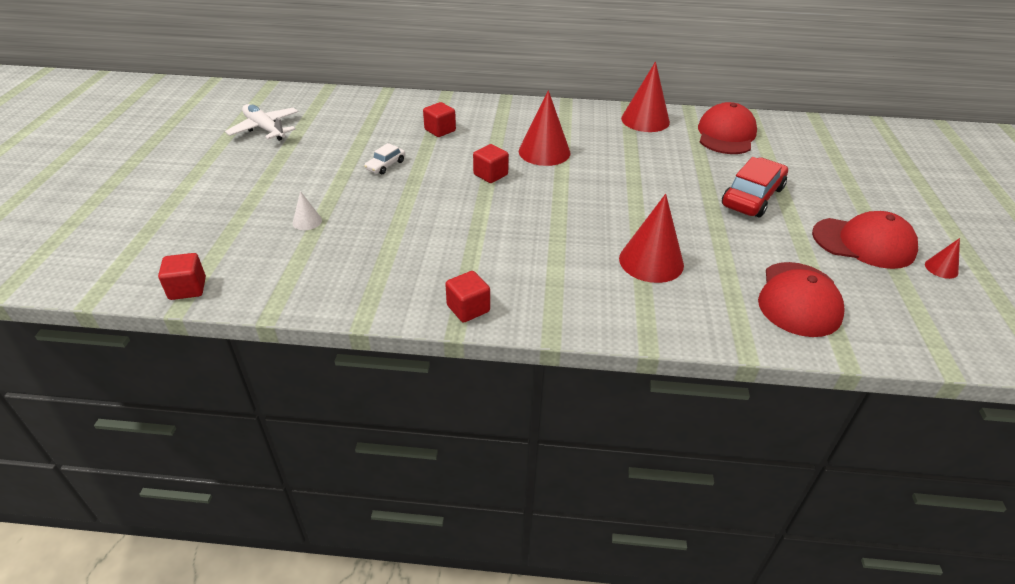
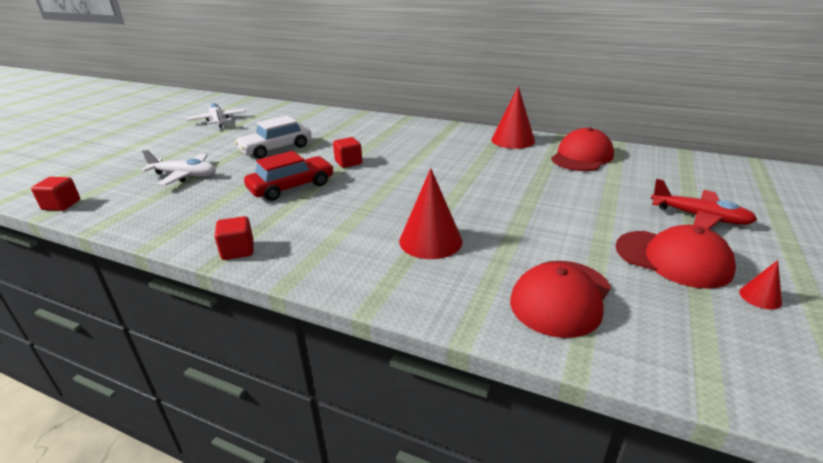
camera: 20 degrees right, 10 degrees down
white cone [292,191,322,230] -> white plane [140,150,216,186]
white car [364,143,405,174] -> white car [234,116,311,159], size x1.98
red cube [423,102,456,137] -> none
red cone [519,90,570,166] -> none
red car [722,157,788,217] -> red car moved to [244,151,334,201]
none -> red plane [651,179,757,229]

